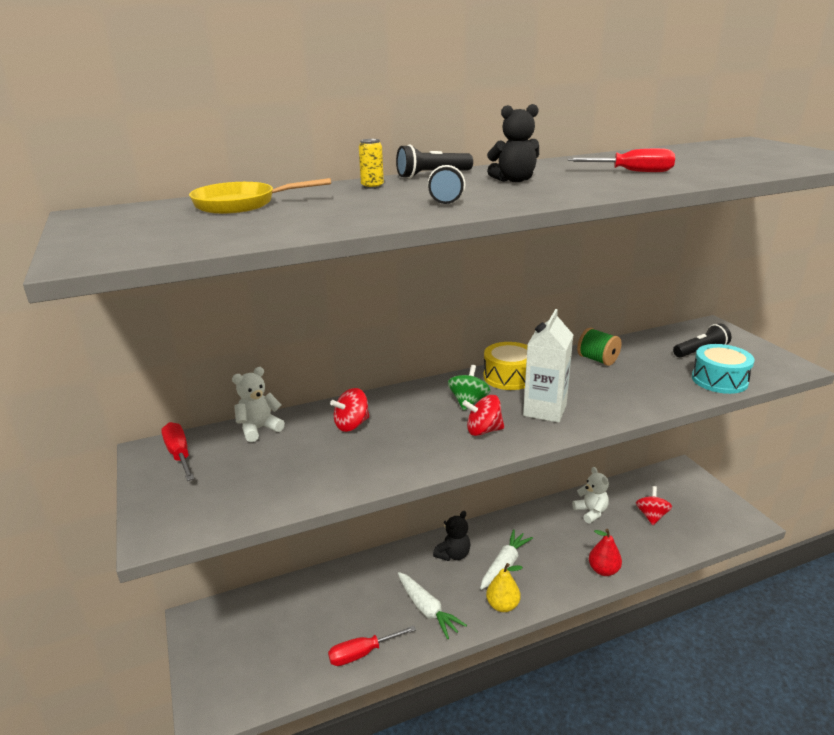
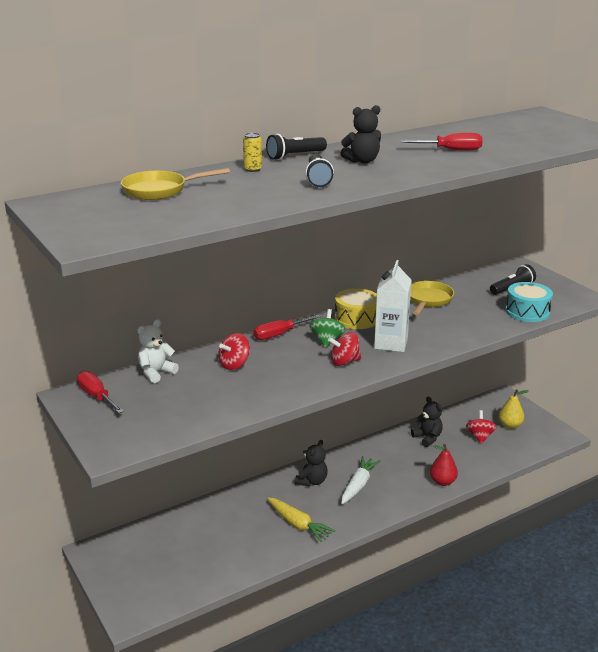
camera: 10 degrees left, 0 degrees up
red screwdriver [328,626,416,666] -> red screwdriver moved to [253,315,321,340]
white carrot [398,572,467,639] -> yellow carrot [267,497,335,542]
yellow pear [486,563,523,612] -> yellow pear moved to [499,389,528,429]
white teddy bear [572,467,609,523] -> black teddy bear [411,397,443,447]
green spool [577,328,622,366] -> yellow pan [410,281,454,315]

